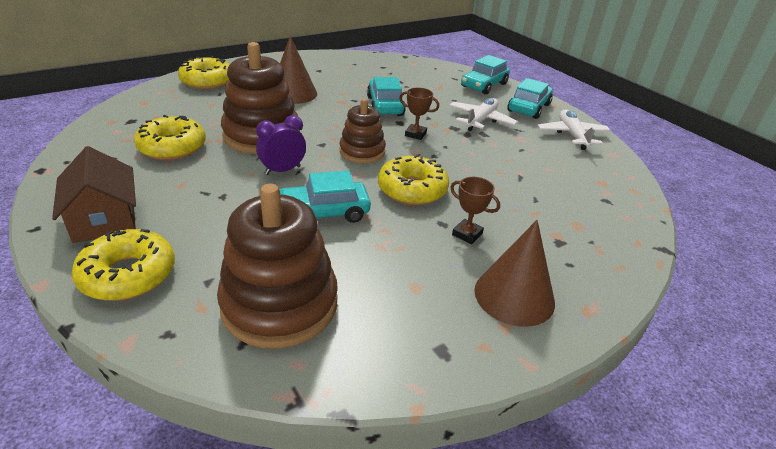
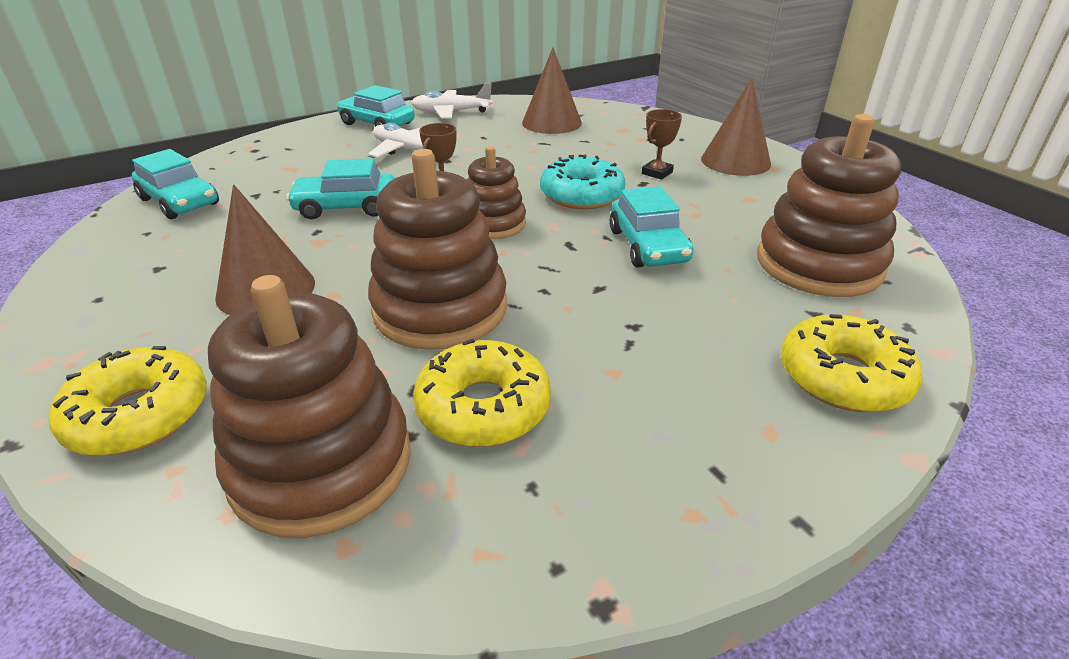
camera: 85 degrees left, 0 degrees up
brown house [52,146,136,243] -> none
purple clock [256,115,306,175] -> none
yellow donut [378,154,449,205] -> turquoise donut [540,155,625,209]
turquoise car [461,55,510,94] -> turquoise car moved to [132,149,219,219]
none -> brown stacking toy [208,275,411,538]
none -> brown cone [522,48,582,134]

